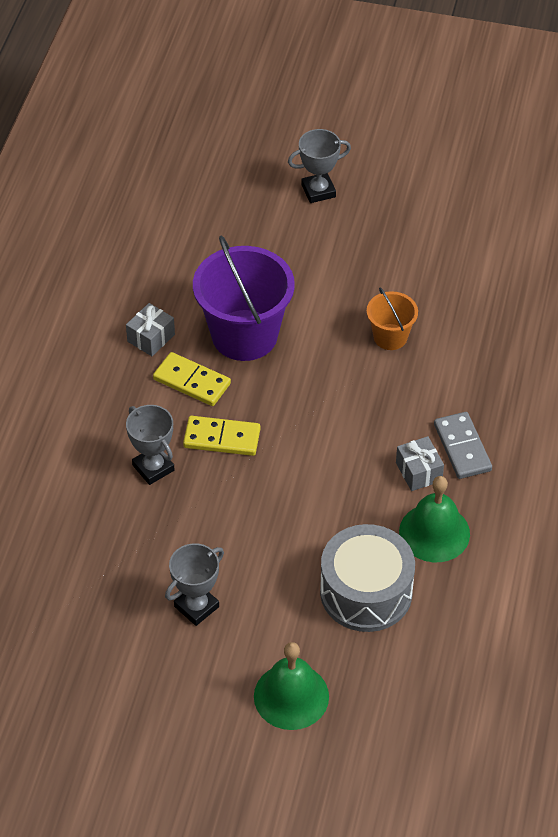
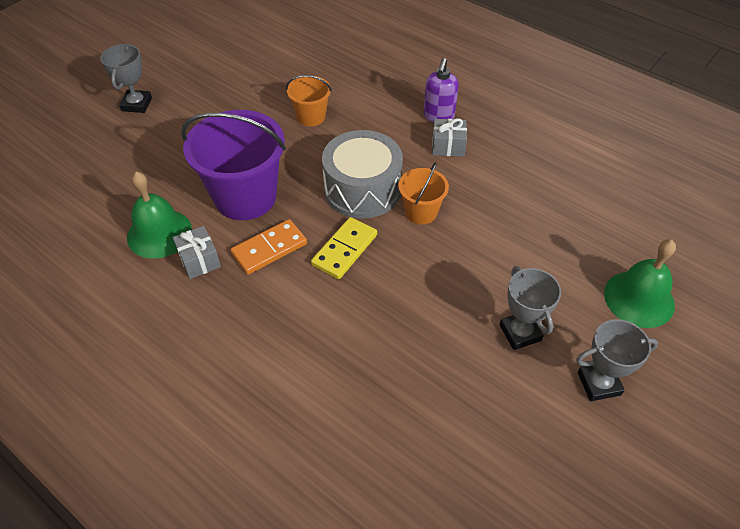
camera: 65 degrees left, 0 degrees up
grey trophy [126,405,175,485] -> grey trophy moved to [576,319,658,401]
yellow domino [153,352,231,406] -> orange domino [231,219,307,275]
grey drum [320,524,415,632] -> grey drum moved to [322,130,403,219]
green bell [399,476,470,562] -> green bell moved to [127,172,192,259]
grey domino [434,412,492,479] -> purple soap dispenser [424,58,459,123]
none -> orange bucket [398,162,449,225]

